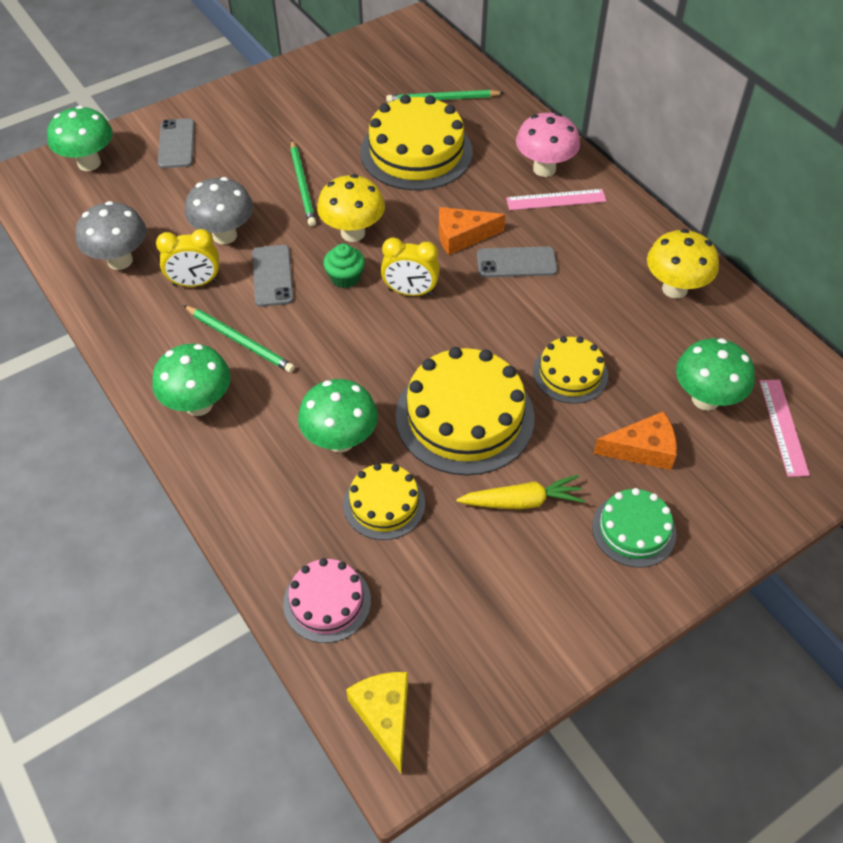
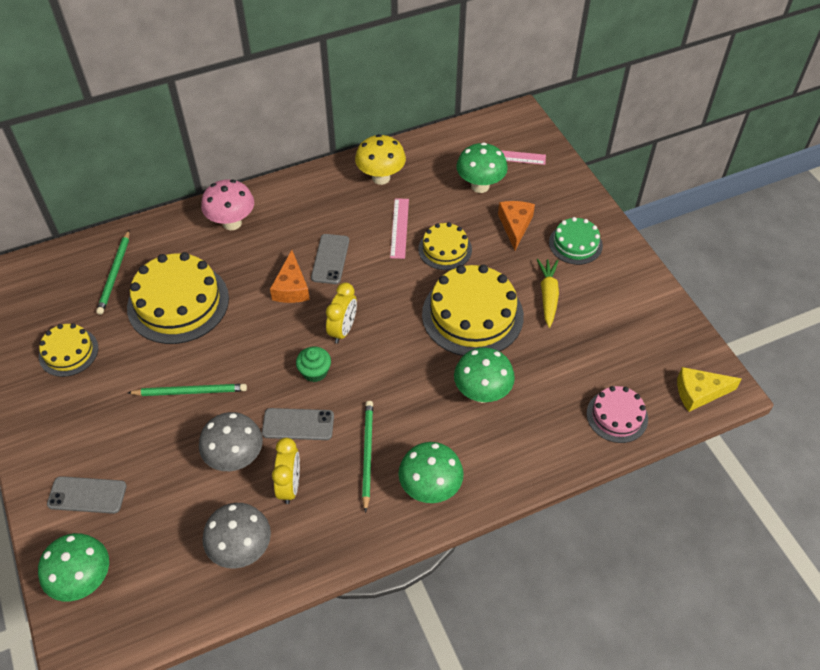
camera: 80 degrees left, 0 degrees up
green pencil [183,305,295,373] -> green pencil turned 45 degrees counterclockwise [362,401,373,513]
yellow mushroom [317,174,385,242] -> none
yellow cake [343,463,425,540] -> yellow cake moved to [39,323,98,377]
pink ruler [506,189,607,210] -> pink ruler moved to [390,198,409,259]

